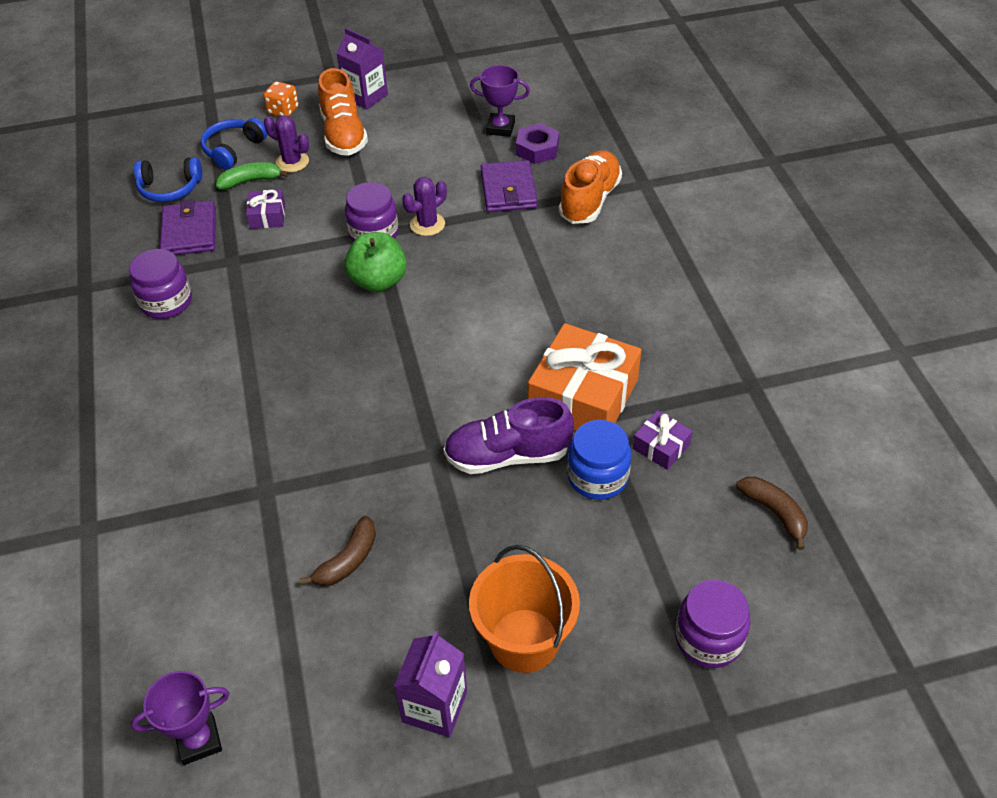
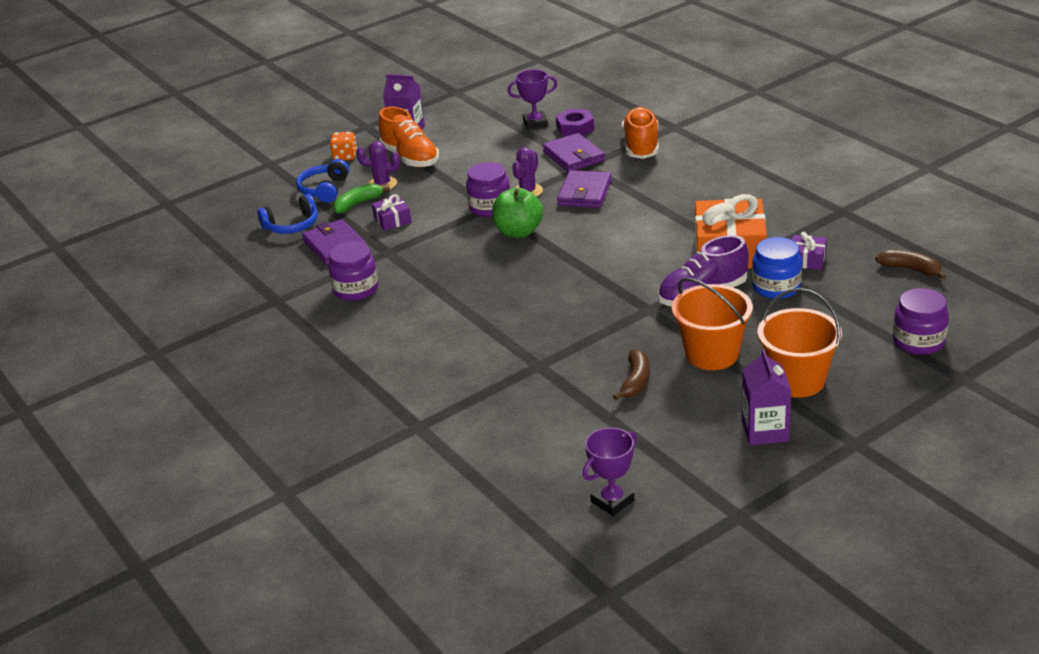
camera: 20 degrees left, 15 degrees down
none -> purple wallet [557,170,612,208]
none -> orange bucket [672,278,753,370]

